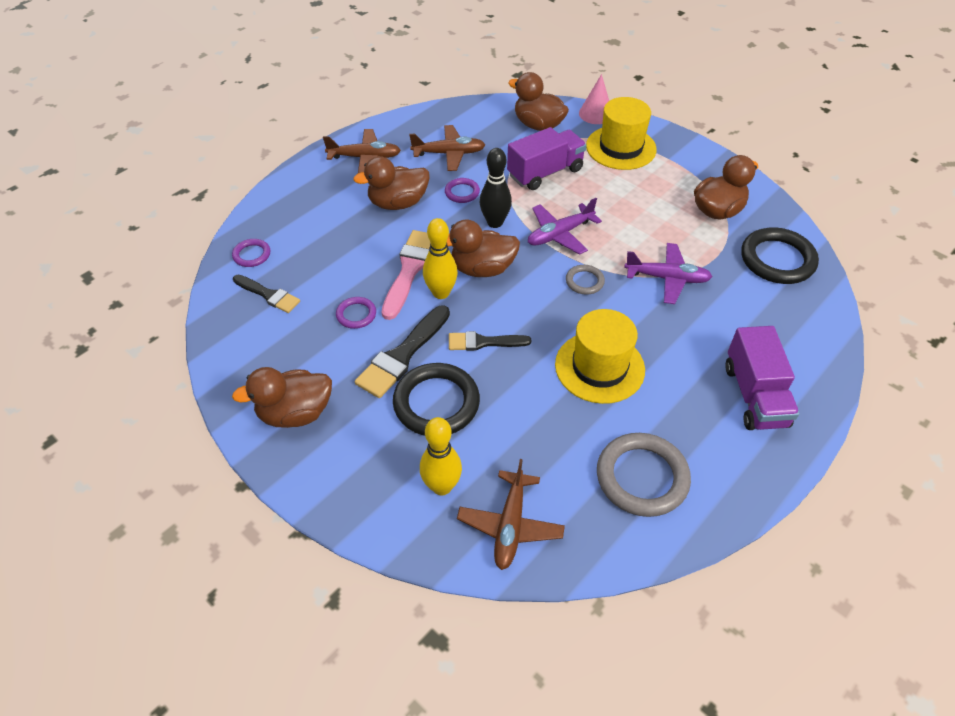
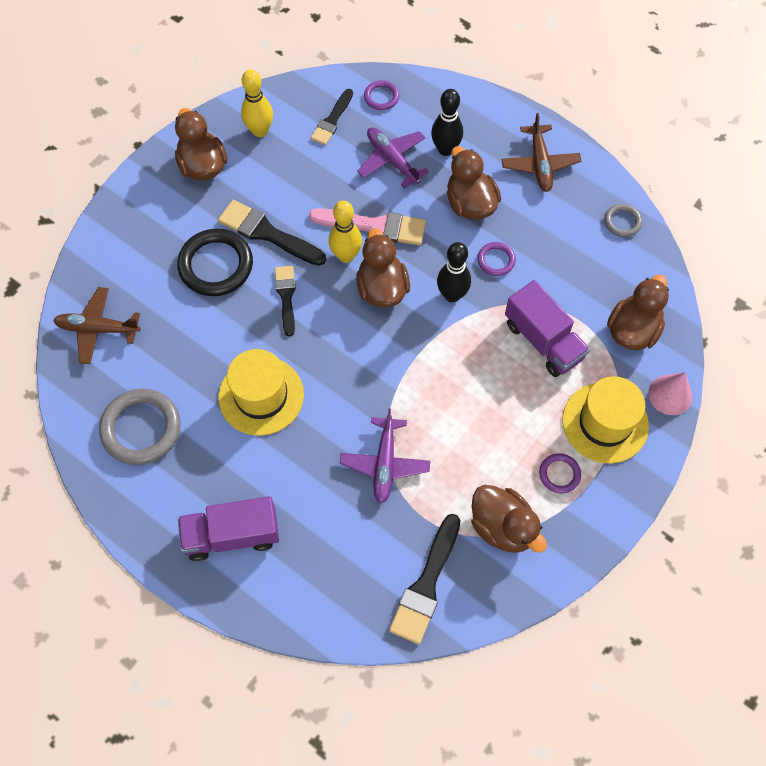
camera: 85 degrees right, 15 degrees up
purple ring [336,297,376,329] -> purple ring moved to [539,453,581,493]
brown plane [409,125,485,171] -> none
yellow bowling pin [420,417,462,495] -> yellow bowling pin moved to [241,69,273,137]
purple plane [528,198,602,255] -> purple plane moved to [357,127,429,188]
grey ring [566,265,605,295] -> grey ring moved to [604,204,642,237]
black ring [741,227,819,284] -> black brush [389,514,461,644]
none -> black bowling pin [431,89,463,156]

